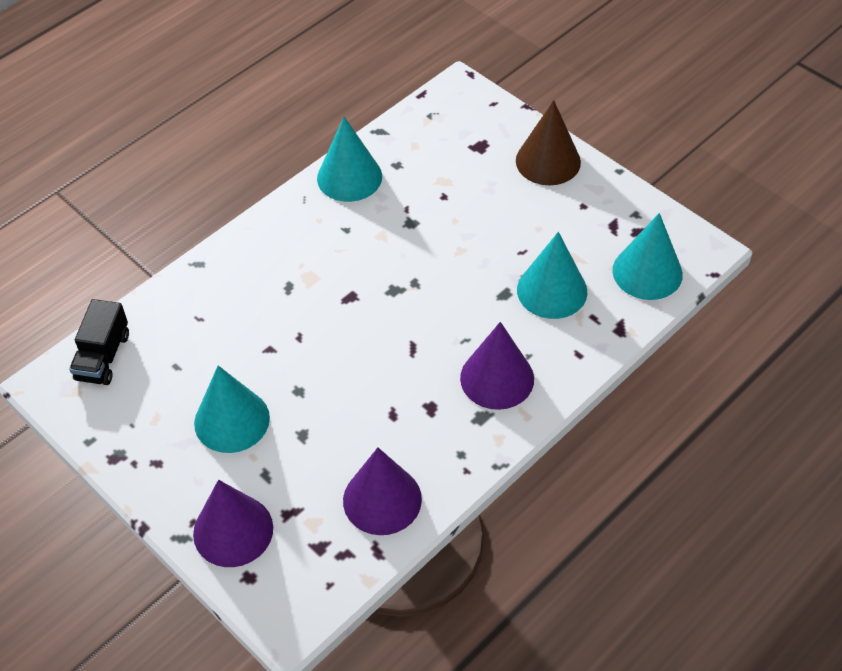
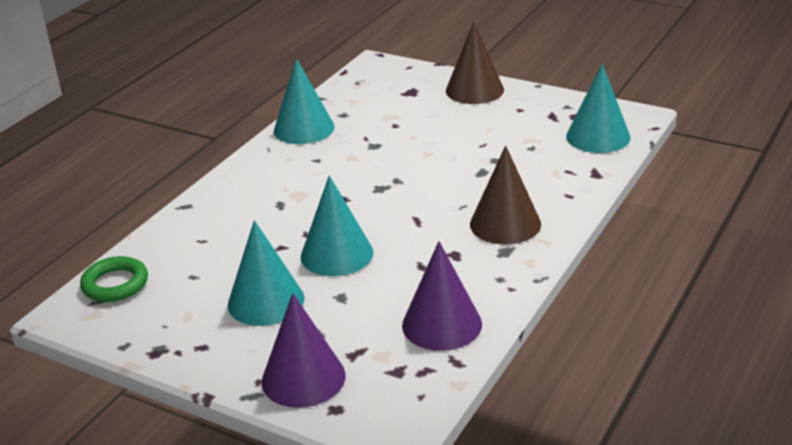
camera: 15 degrees left, 20 degrees down
black truck [69,299,129,385] -> green ring [80,256,148,302]
purple cone [460,322,534,410] -> brown cone [470,146,541,244]
turquoise cone [517,232,587,319] -> turquoise cone moved to [301,175,373,276]

